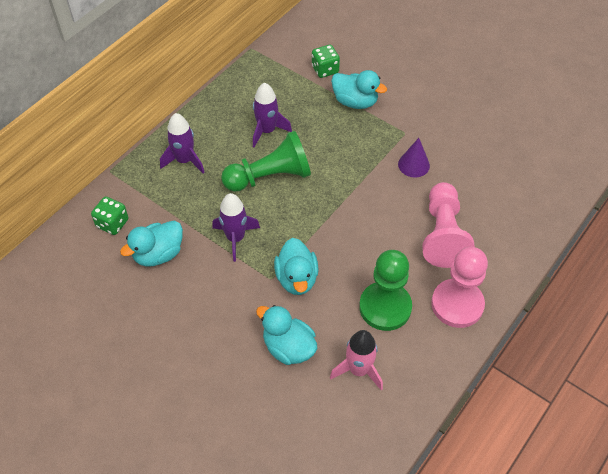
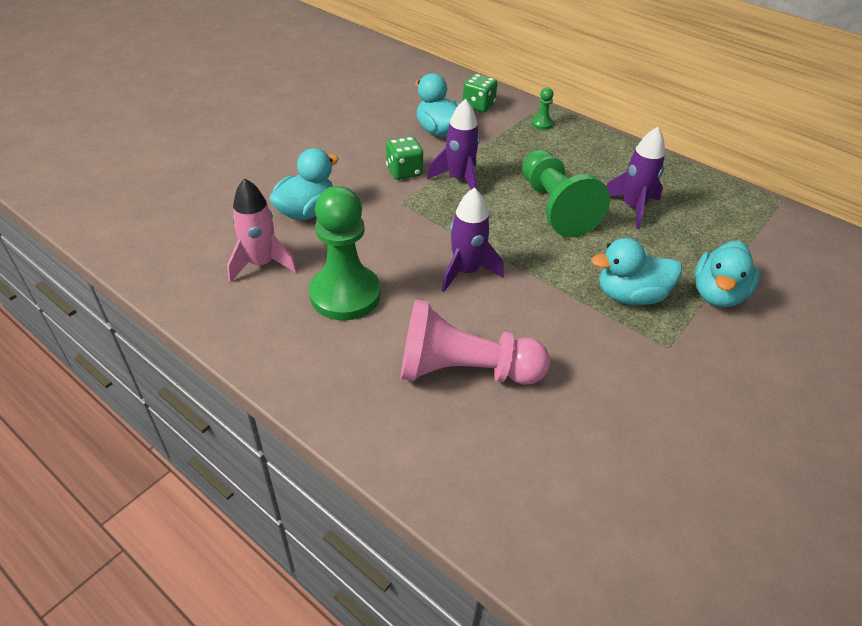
camera: 90 degrees right, 10 degrees down
purple rocket [160,113,205,173] -> purple rocket moved to [442,187,504,292]
turquoise duck [274,238,319,295] -> turquoise duck moved to [591,238,682,305]
green dice [312,45,340,78] -> green dice moved to [386,136,423,180]
purple cone [398,138,430,177] -> none
pink pawn [431,247,488,328] -> none
none -> green pawn [531,88,554,130]

